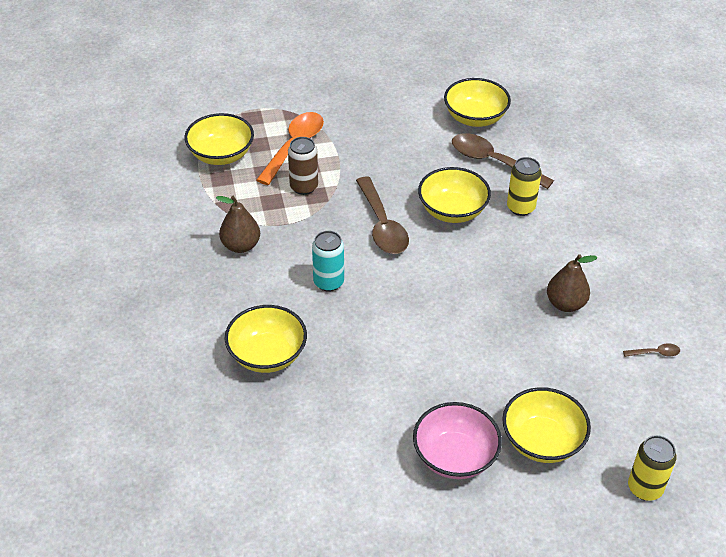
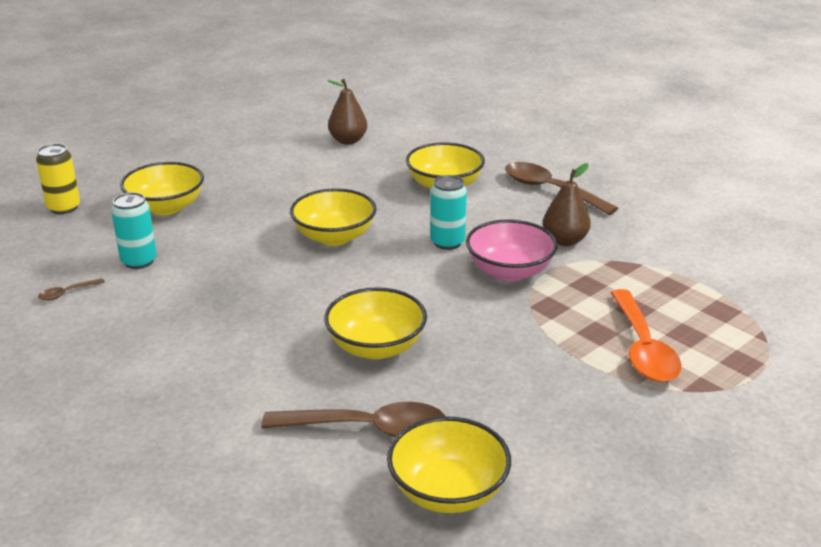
camera: 150 degrees right, 15 degrees down
yellow bowl [184,113,254,165] -> yellow bowl moved to [290,188,377,246]
brown can [288,137,318,195] -> none
brown spoon [356,177,409,254] -> brown spoon moved to [505,162,618,215]
pink bowl [413,402,502,479] -> pink bowl moved to [466,220,558,281]
yellow can [507,157,542,216] -> none
brown pear [547,254,598,312] -> brown pear moved to [328,79,367,144]
none -> turquoise can [111,192,157,269]

